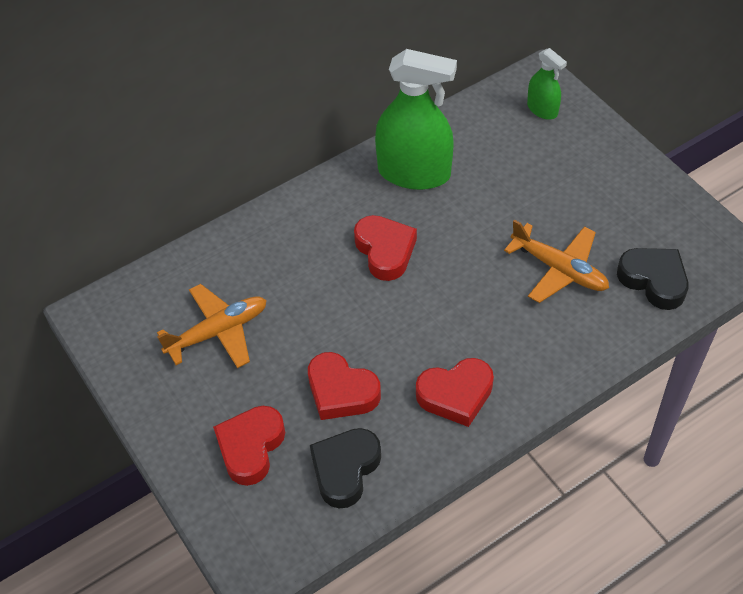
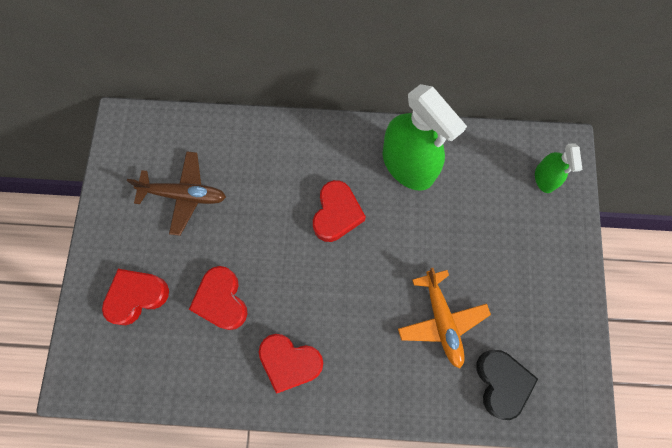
camera: 35 degrees right, 20 degrees up
orange plane [157,284,267,368] -> brown plane [127,151,226,236]
black heart [310,428,381,509] -> none

